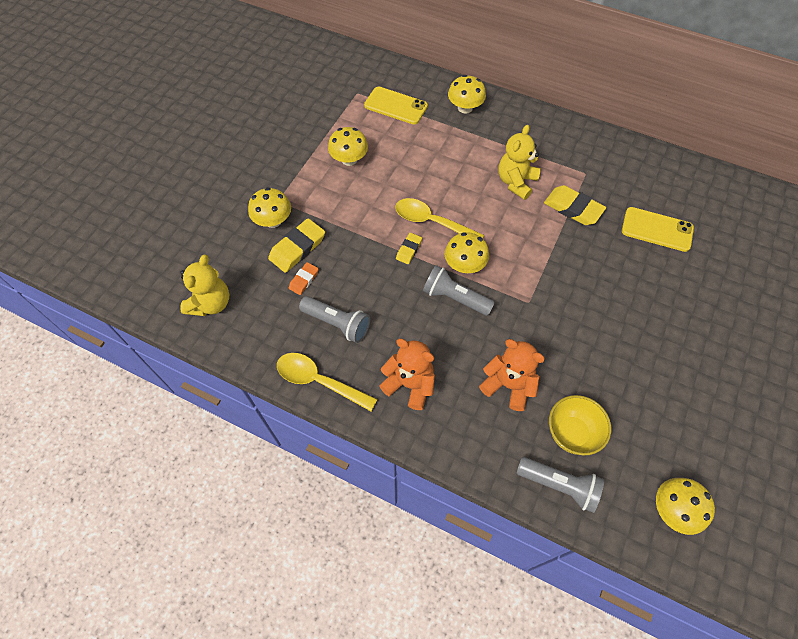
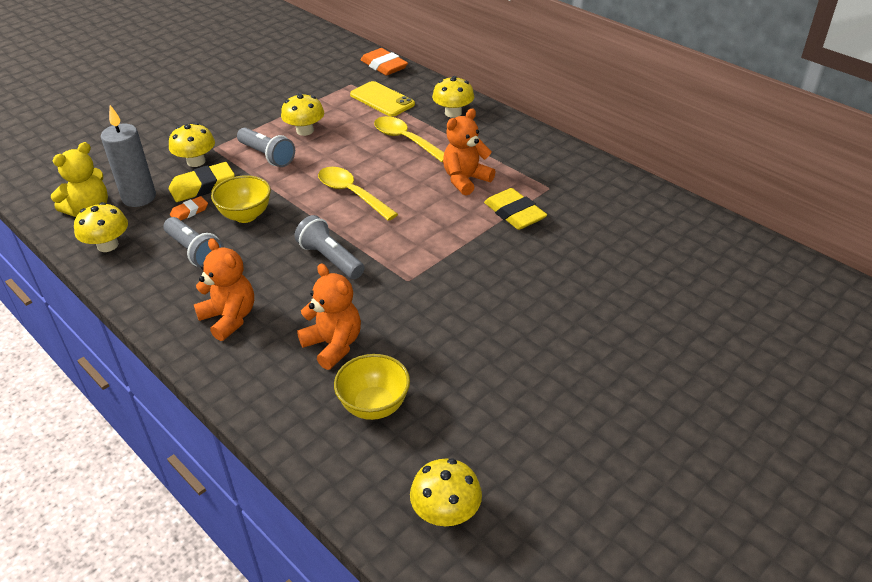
camera: 20 degrees right, 20 degrees down
yellow spoon [277,353,378,411] -> yellow spoon moved to [374,116,444,162]
yellow eraser [396,233,422,264] -> none
yellow mushroom [445,232,489,273] -> yellow mushroom moved to [74,202,128,252]
yellow teddy bear [499,125,541,200] -> orange teddy bear [443,109,495,195]
grey flashlight [517,457,605,513] -> grey flashlight moved to [237,128,295,167]
yellow phone [622,207,694,252] -> none
none -> grey candle [101,105,156,207]
none -> yellow bowl [211,175,271,223]
none -> orange eraser [361,48,408,76]

